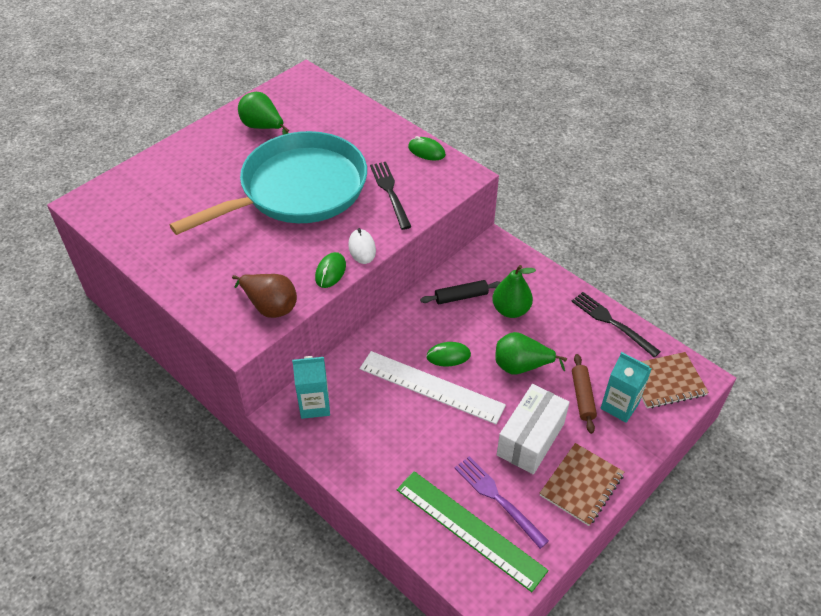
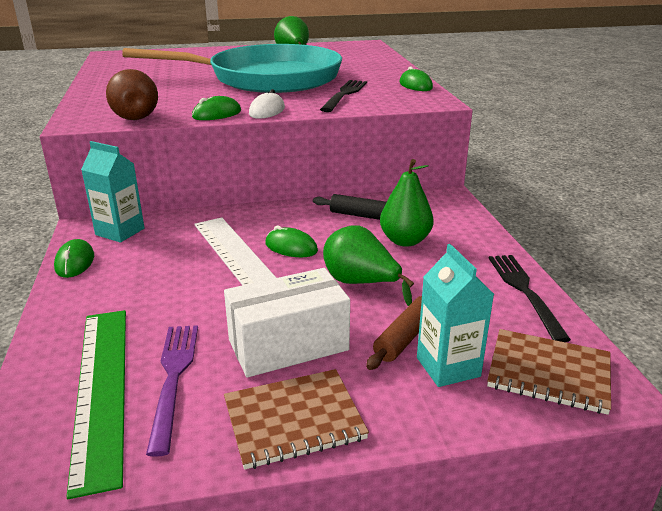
camera: 35 degrees right, 20 degrees down
none -> green mouse [54,239,94,278]

